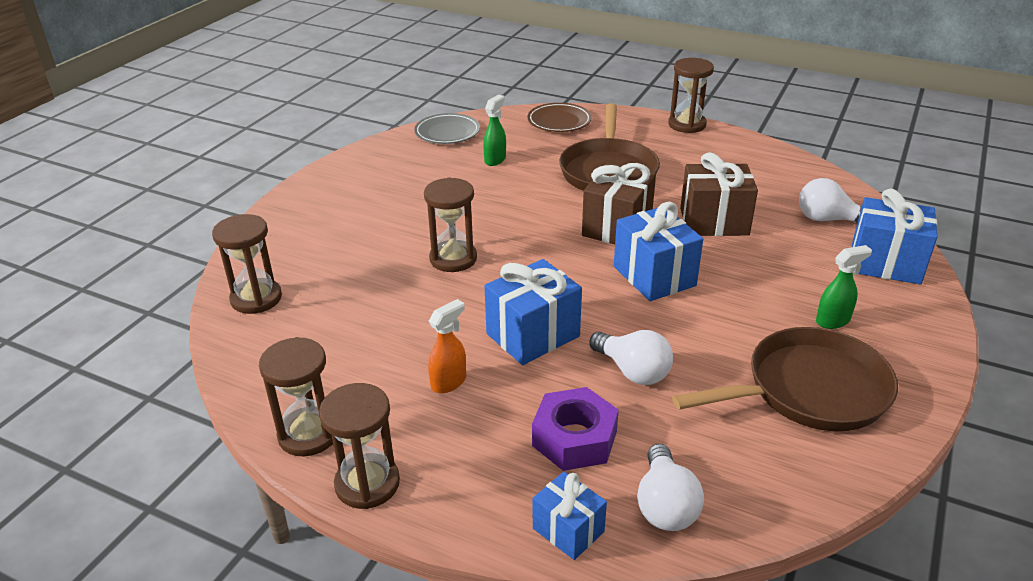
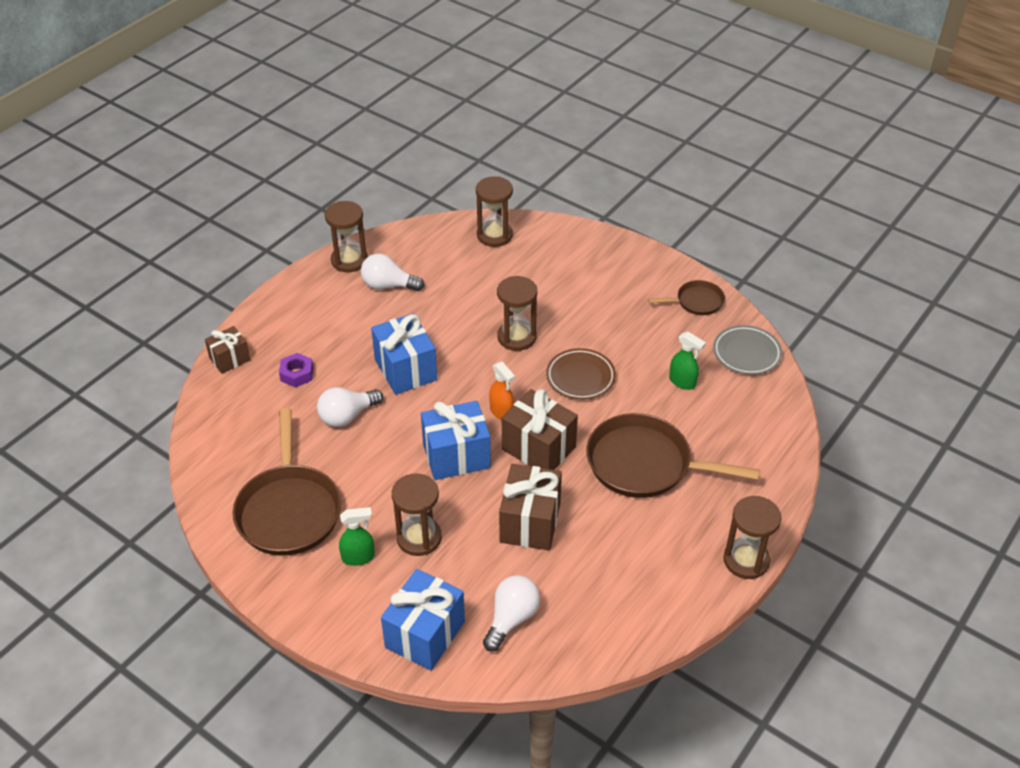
camera: 100 degrees right, 10 degrees up
brown hourglass [319,383,400,509] -> brown hourglass moved to [392,473,442,556]
orange spray bottle [428,299,466,393] -> orange spray bottle moved to [489,362,515,420]
brown plate [527,103,592,132] -> brown plate moved to [546,348,616,400]
purple nut [532,387,619,471] -> purple nut [279,353,313,388], size x0.63
blue gift [533,472,607,560] -> brown gift [205,326,250,374]
white light bulb [637,444,704,531] -> white light bulb moved to [361,254,424,291]
green spray bottle [816,245,872,329] -> green spray bottle turned 90 degrees counterclockwise [339,507,375,566]
none -> brown pan [648,280,725,315]

